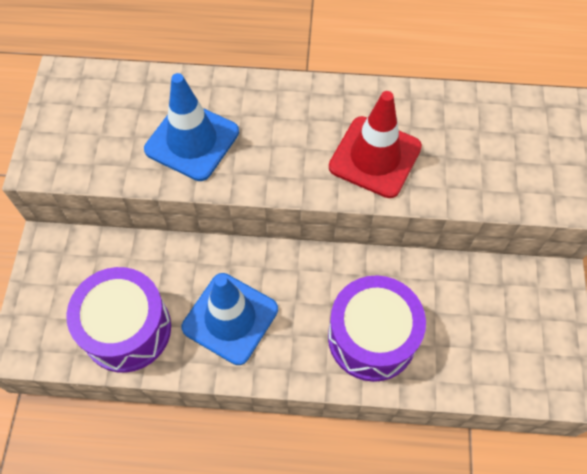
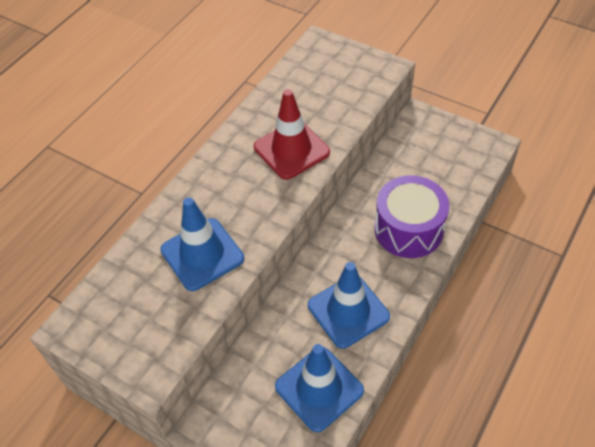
camera: 60 degrees left, 10 degrees down
purple drum [66,267,171,373] -> blue traffic cone [275,344,364,432]

